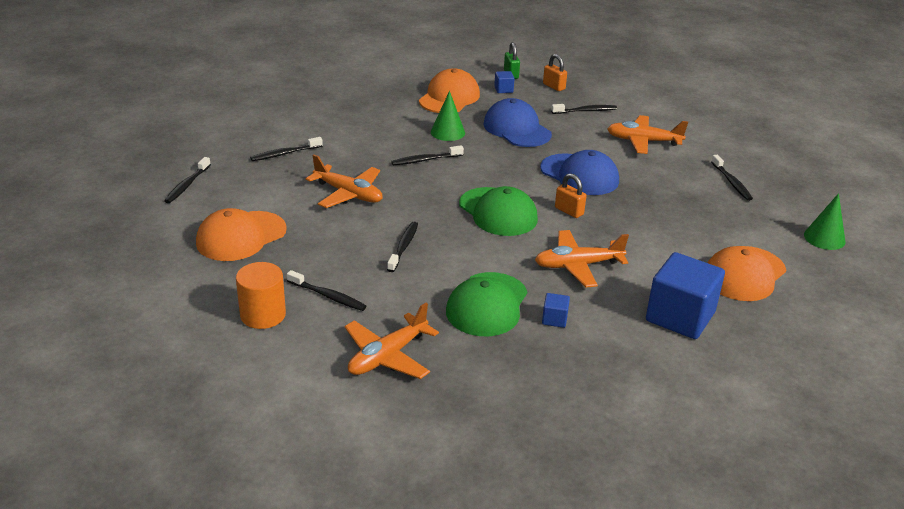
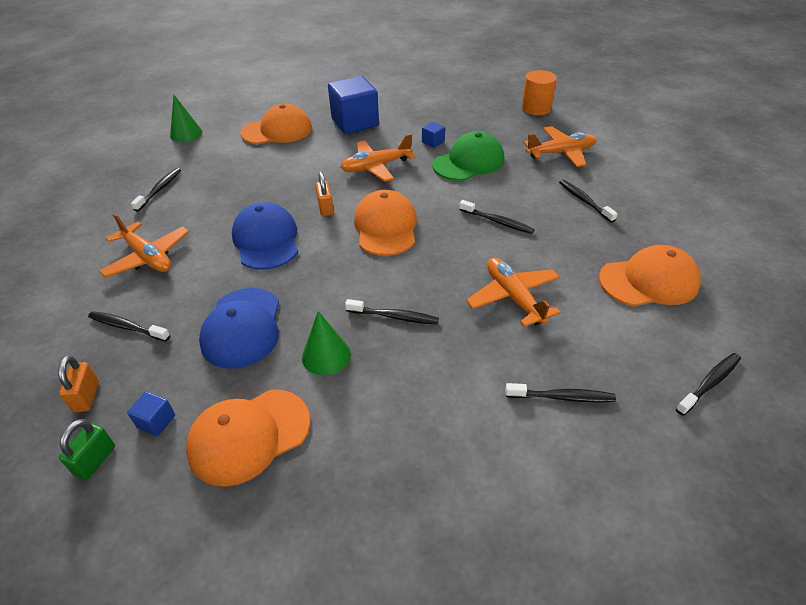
camera: 145 degrees left, 10 degrees up
orange cylinder [236,262,286,329] -> orange cylinder moved to [522,70,557,115]
black toothbrush [387,222,418,272] -> black toothbrush turned 105 degrees counterclockwise [459,200,535,234]
green cap [459,186,538,236] -> orange cap [354,190,417,256]
orange plane [535,230,629,287] -> orange plane turned 135 degrees clockwise [340,134,416,182]

